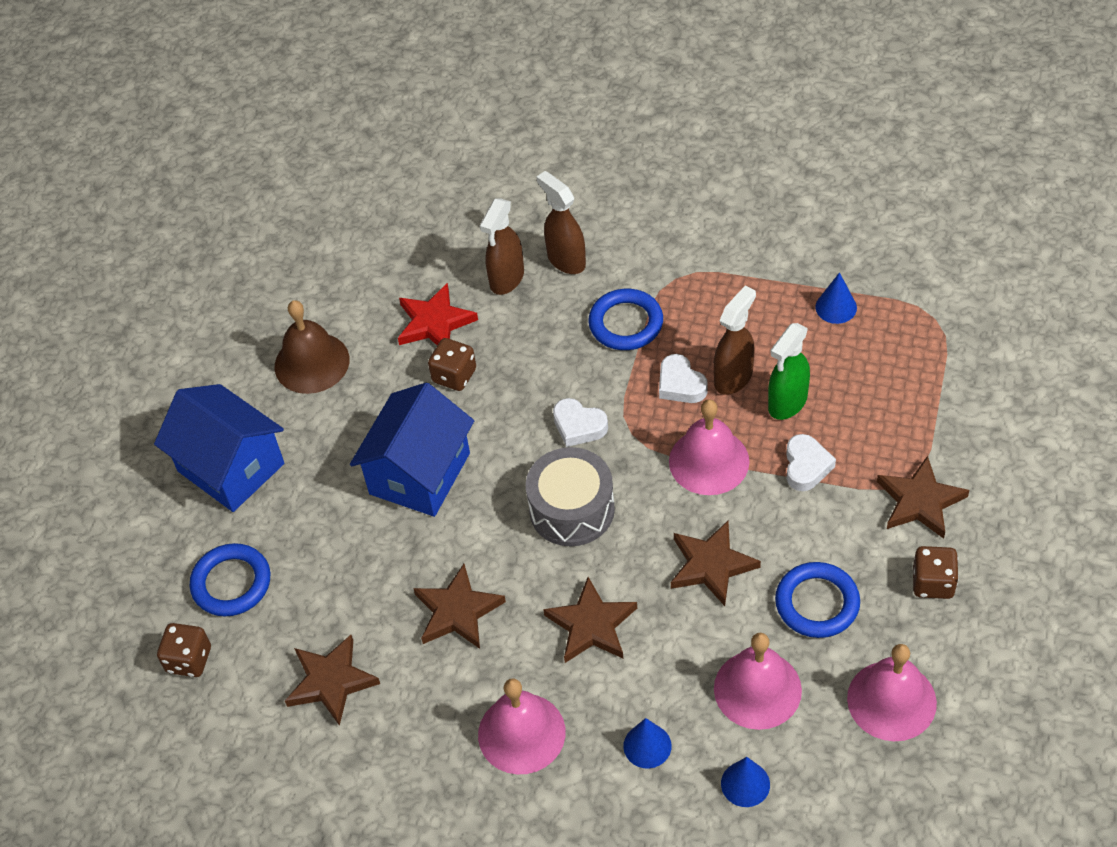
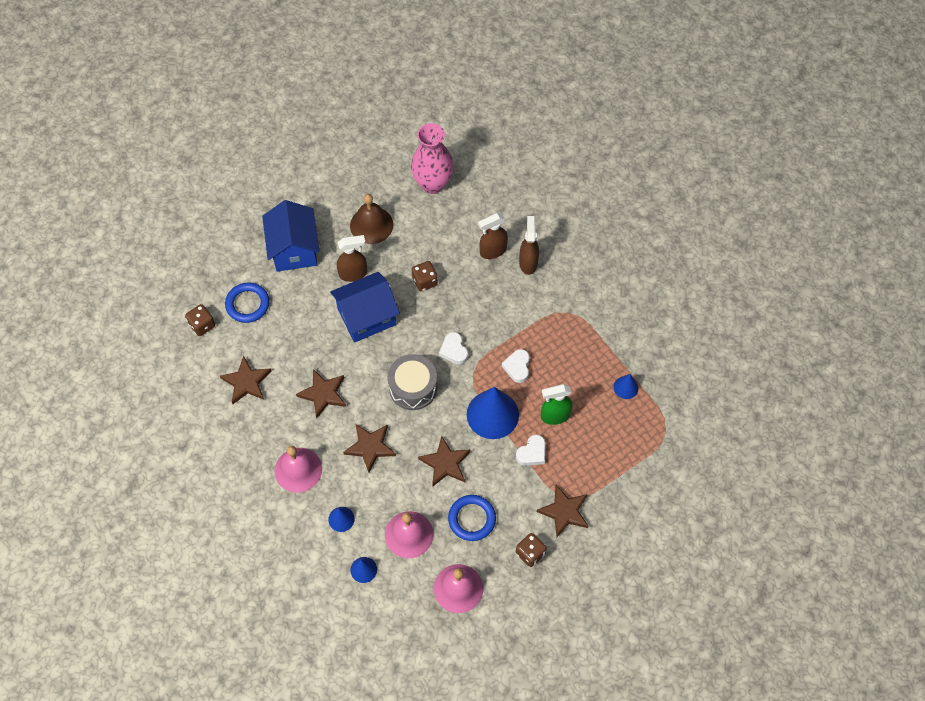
camera: 35 degrees right, 10 degrees up
red star [398,283,478,345] -> none
blue ring [588,289,663,350] -> none
pink bell [669,399,749,495] -> blue cone [467,387,519,439]
brown spray bottle [714,286,756,395] -> brown spray bottle moved to [337,235,367,282]
none -> pink vase [411,123,454,194]

